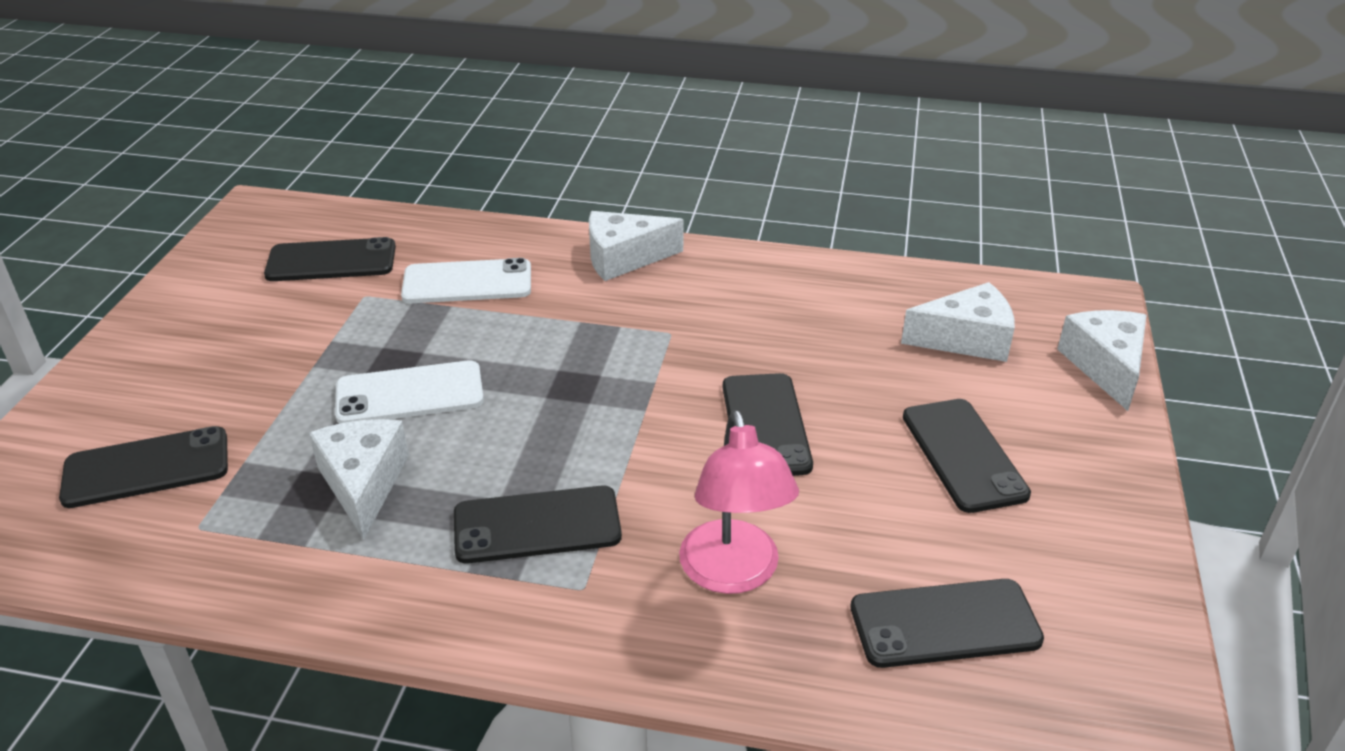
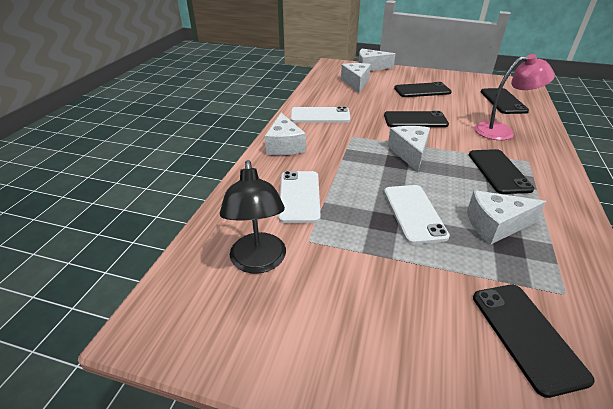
camera: 85 degrees left, 0 degrees up
black phone [264,237,396,281] -> black lamp [220,160,286,273]
none -> white phone [291,107,351,122]
none -> white cheese [388,126,430,172]

